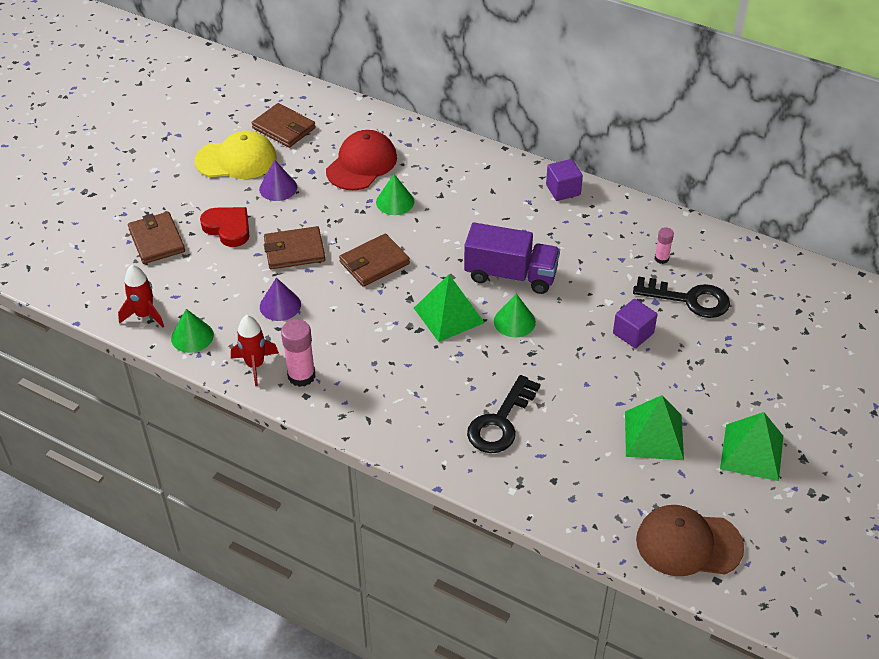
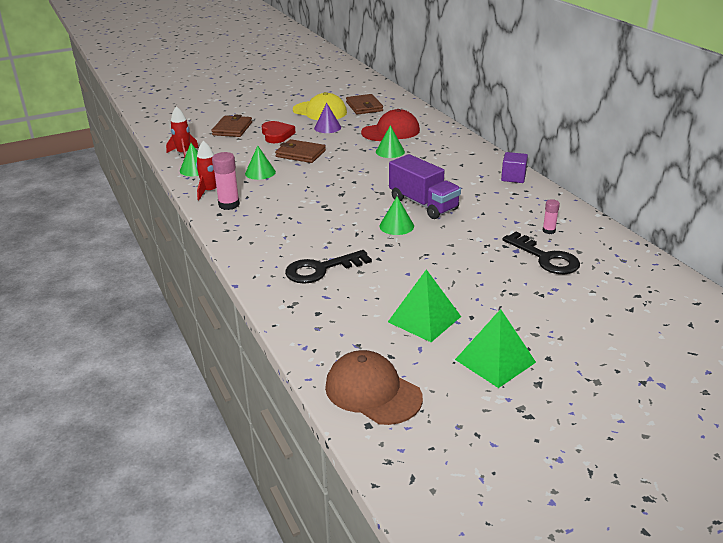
camera: 35 degrees right, 15 degrees down
purple cone [260,278,301,321] -> green cone [245,146,276,180]
brown wallet [339,234,410,287] -> none
green pyramid [414,274,485,342] -> none
purple cube [613,299,657,348] -> none

